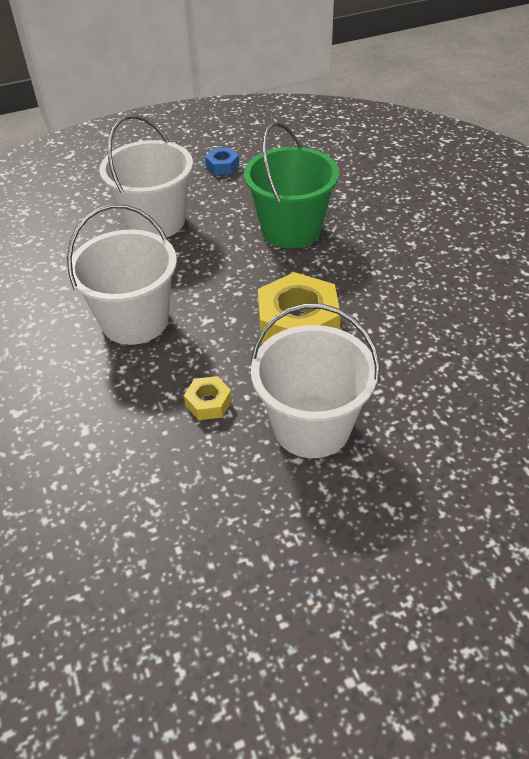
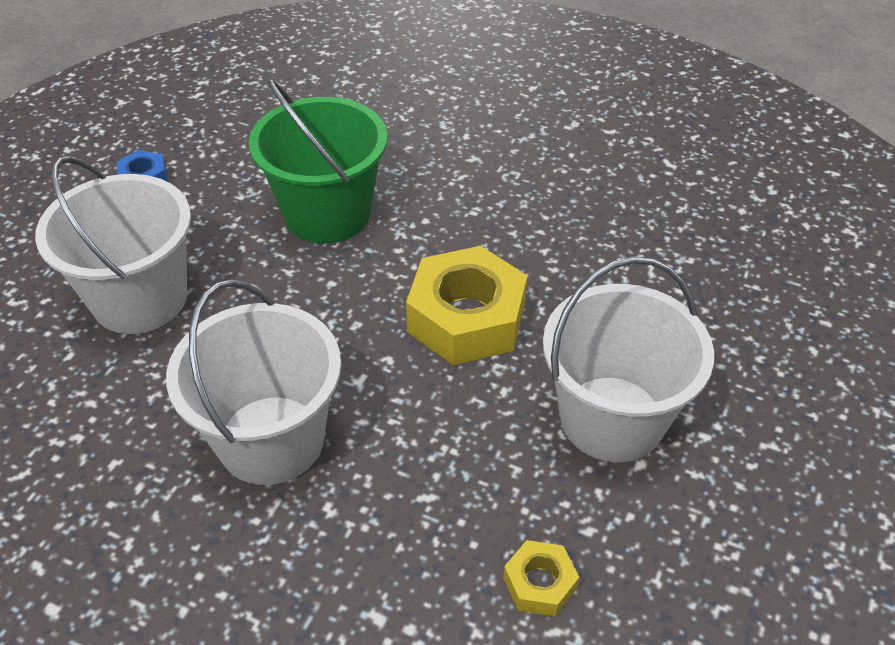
camera: 45 degrees left, 0 degrees up
yellow nut [184,376,232,420] -> yellow nut moved to [503,540,579,617]

